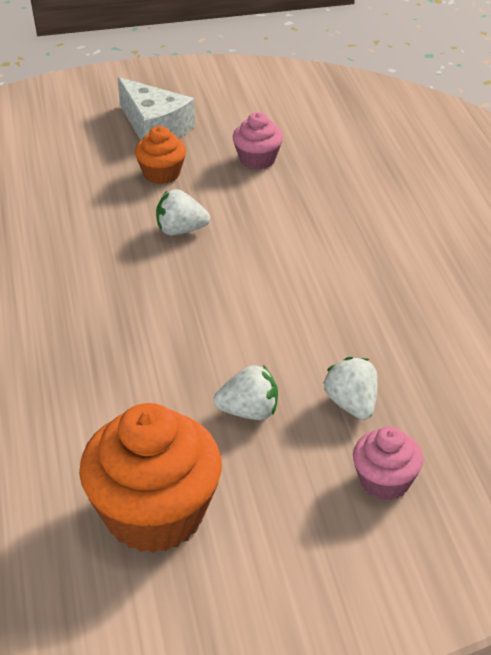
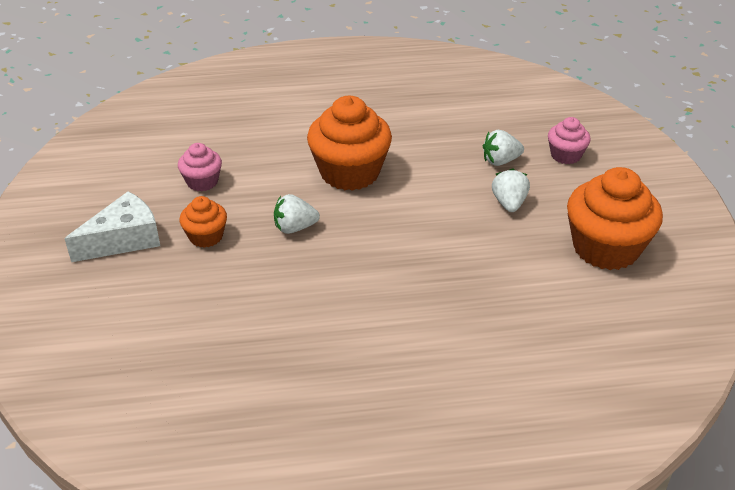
camera: 85 degrees left, 0 degrees up
white strawberry [156,189,210,235] -> white strawberry turned 75 degrees clockwise [274,194,320,234]
none -> orange cupcake [307,96,392,191]

